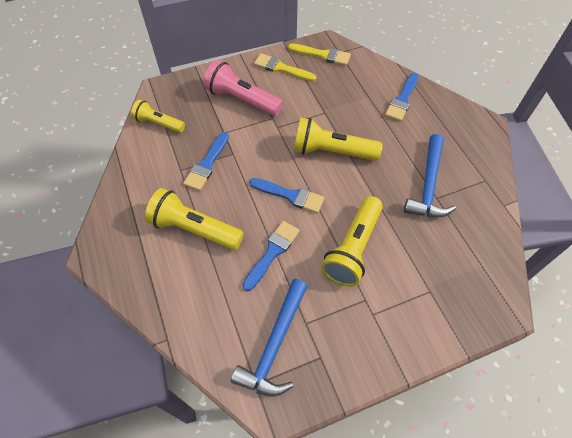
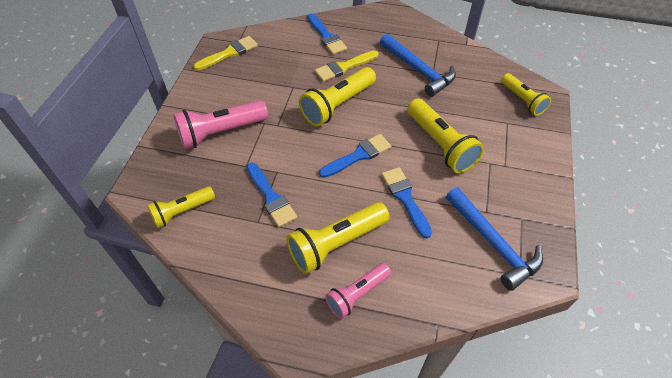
camera: 55 degrees left, 5 degrees down
yellow brush [254,53,316,82] -> yellow brush moved to [315,50,378,82]
none -> pink flashlight [325,263,391,319]
none -> yellow flashlight [501,73,551,116]

